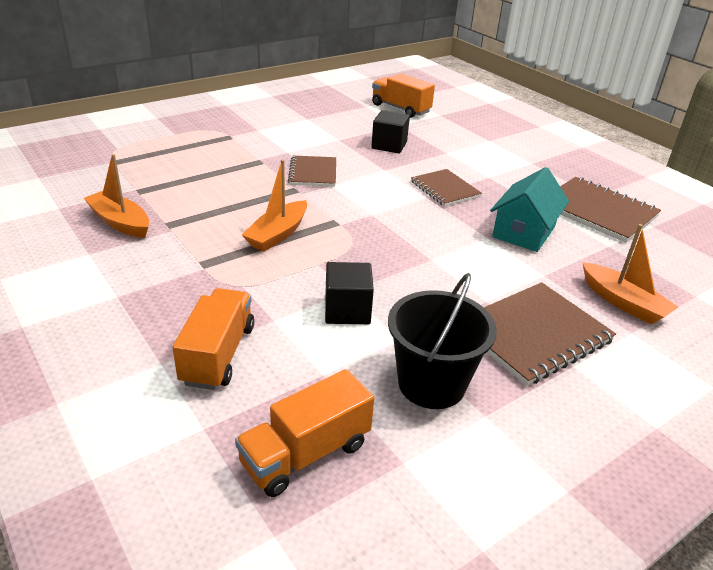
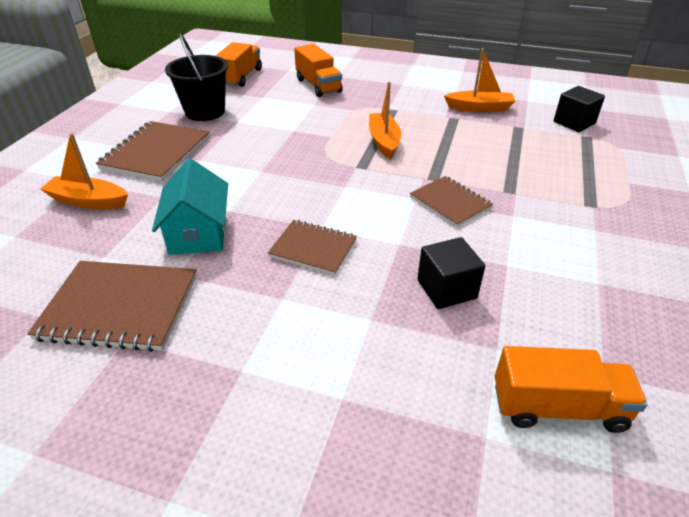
camera: 145 degrees right, 5 degrees up
black cube [325,262,374,324] -> black cube moved to [553,86,605,132]

